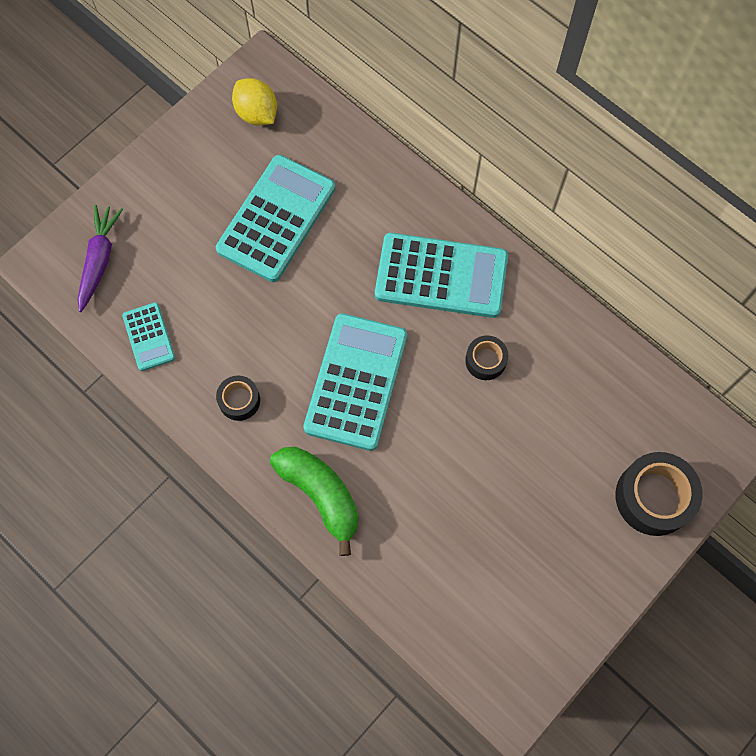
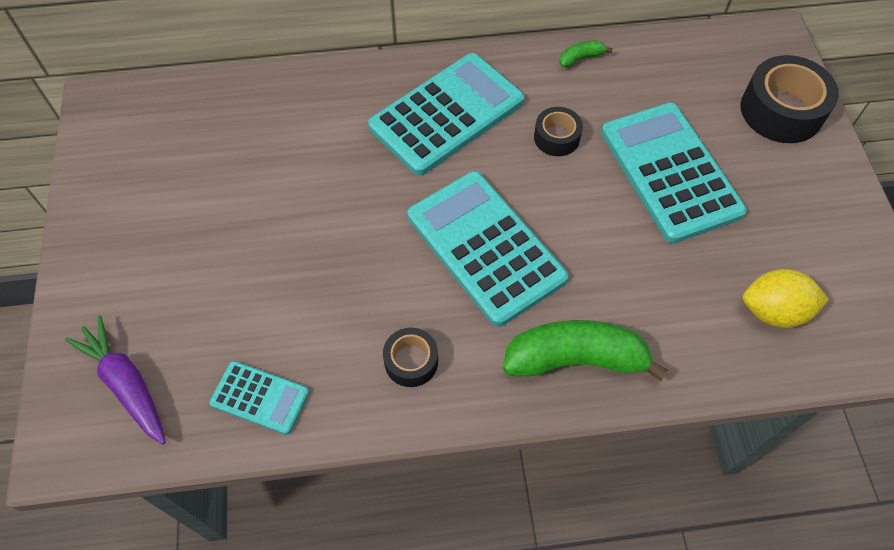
camera: 50 degrees left, 10 degrees down
turquoise calculator [216,155,335,282] -> turquoise calculator moved to [601,103,747,243]
yellow lemon [232,78,277,126] -> yellow lemon moved to [743,269,829,328]
none -> green banana [559,41,613,67]

